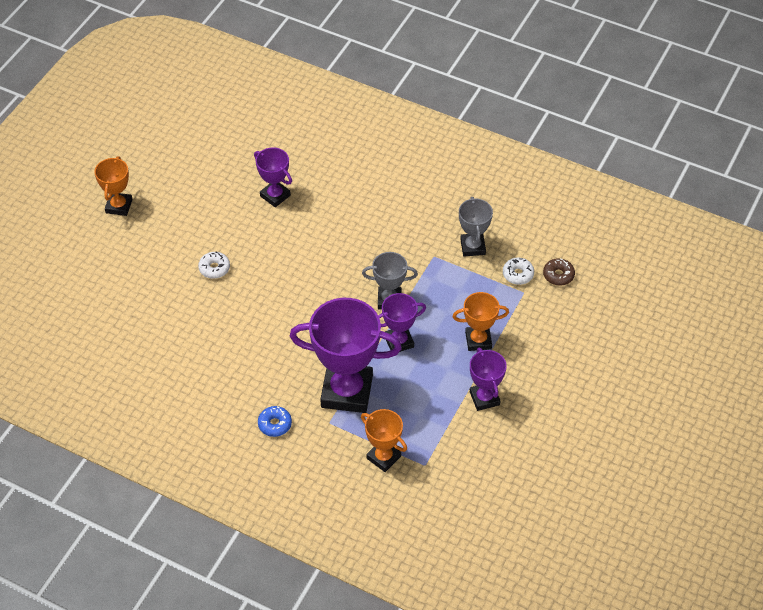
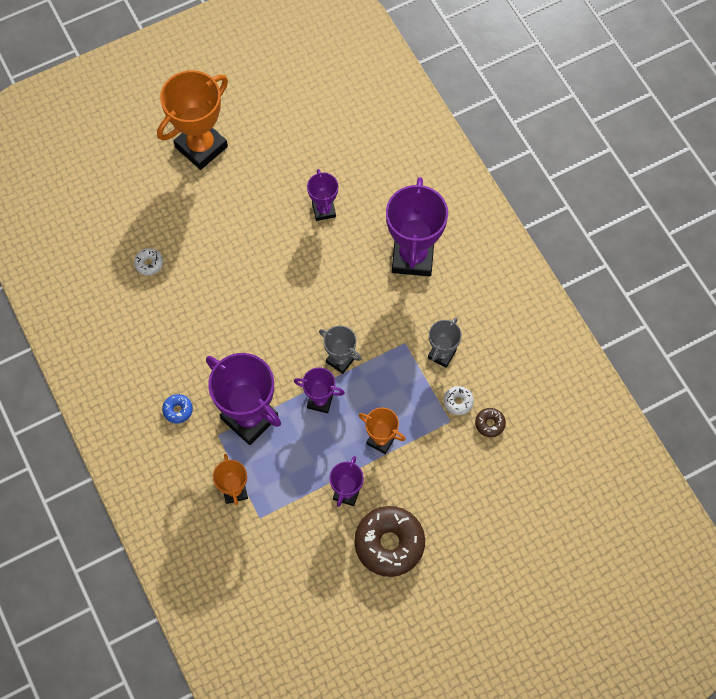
camera: 35 degrees right, 15 degrees up
orange trophy [94,156,133,216] -> orange trophy [157,70,228,170], size x1.89
white donut [198,252,230,279] -> white donut moved to [134,248,163,275]
none -> brown donut [354,506,425,577]
none -> purple trophy [386,177,448,276]

